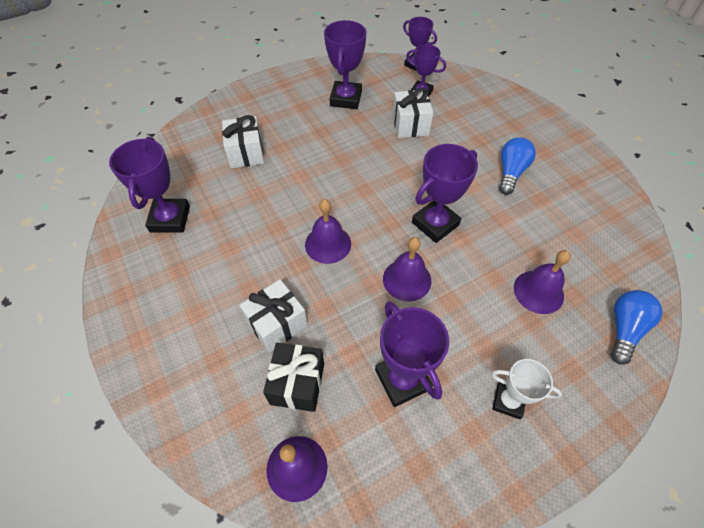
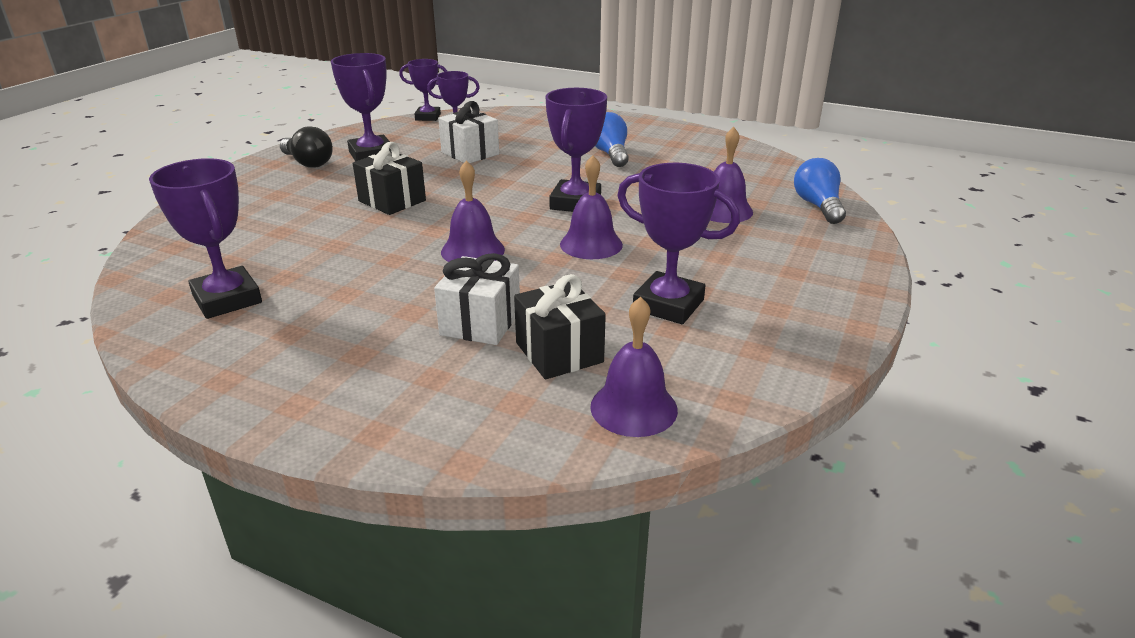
camera: 35 degrees left, 25 degrees down
white gift [222,115,264,168] -> none
white trophy [491,359,562,419] -> none
none -> black light bulb [280,126,333,168]
none -> black gift [353,142,426,215]

